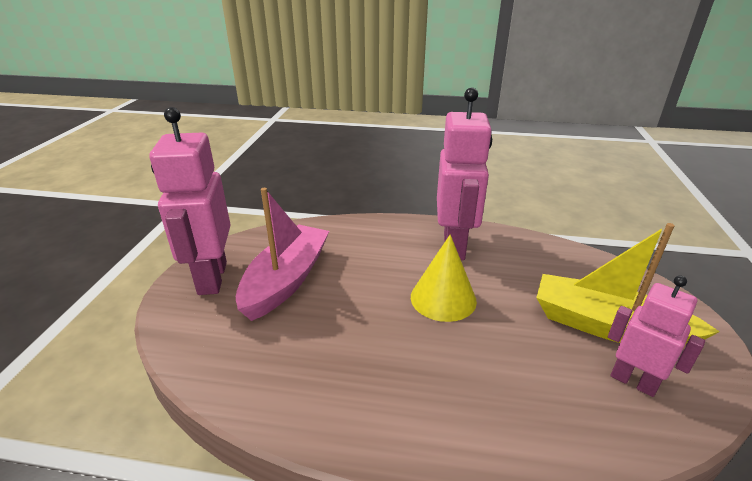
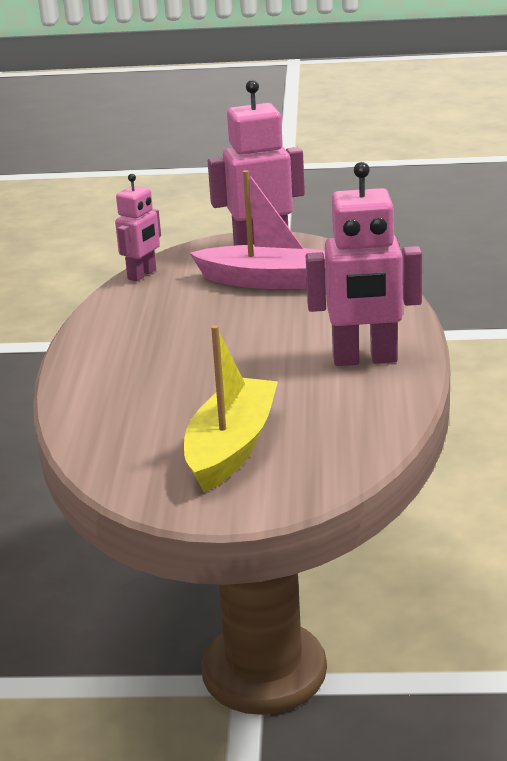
camera: 85 degrees right, 5 degrees down
yellow cone [411,234,477,322] -> none
pink robot [608,276,705,397] -> pink robot moved to [115,174,161,281]

